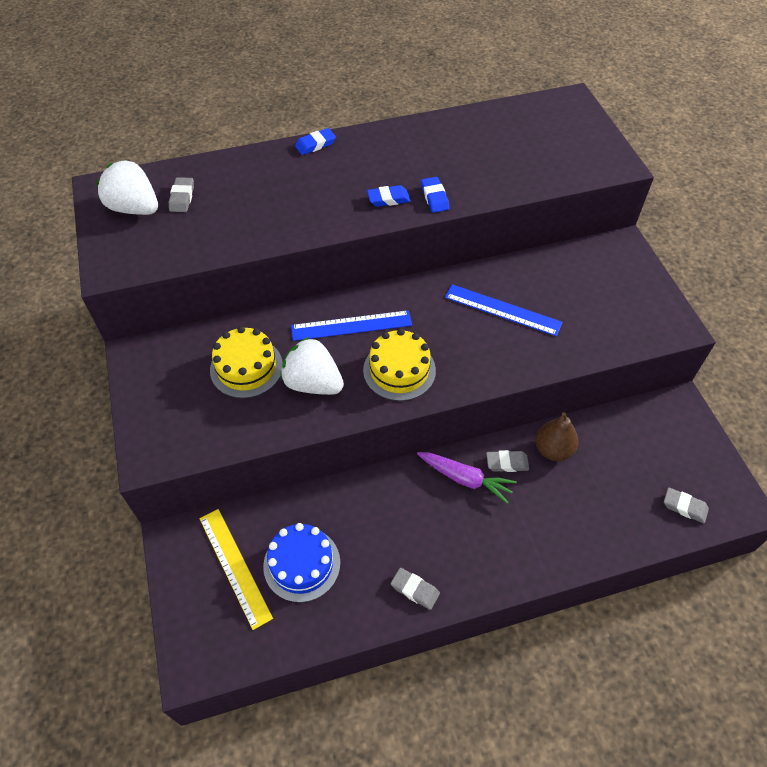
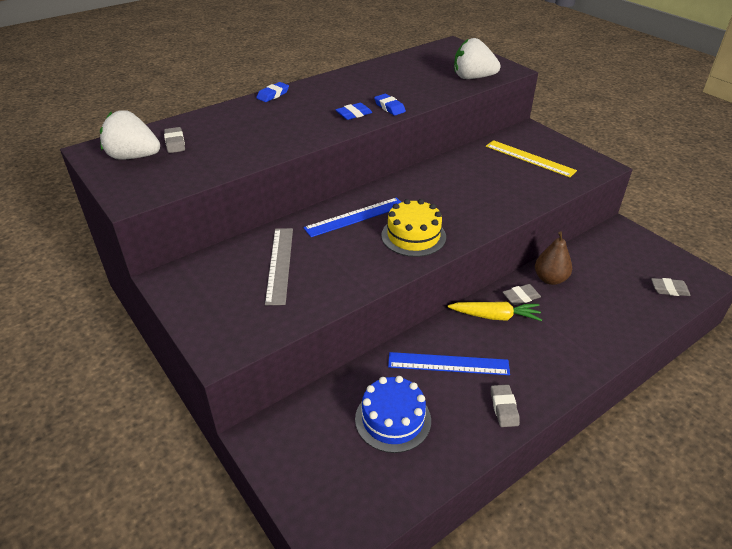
camera: 20 degrees left, 15 degrees down
yellow ruler [199,509,273,630] -> yellow ruler moved to [486,140,577,177]
yellow cake [210,326,283,398] -> grey ruler [265,228,293,305]
white strawberry [280,337,344,395] -> white strawberry moved to [454,38,501,79]
grey eraser [391,568,440,610] -> grey eraser turned 75 degrees clockwise [491,385,520,427]
purple carrot [417,452,517,504] -> yellow carrot [448,302,542,321]
blue ruler [445,284,563,336] -> blue ruler moved to [388,352,510,375]

